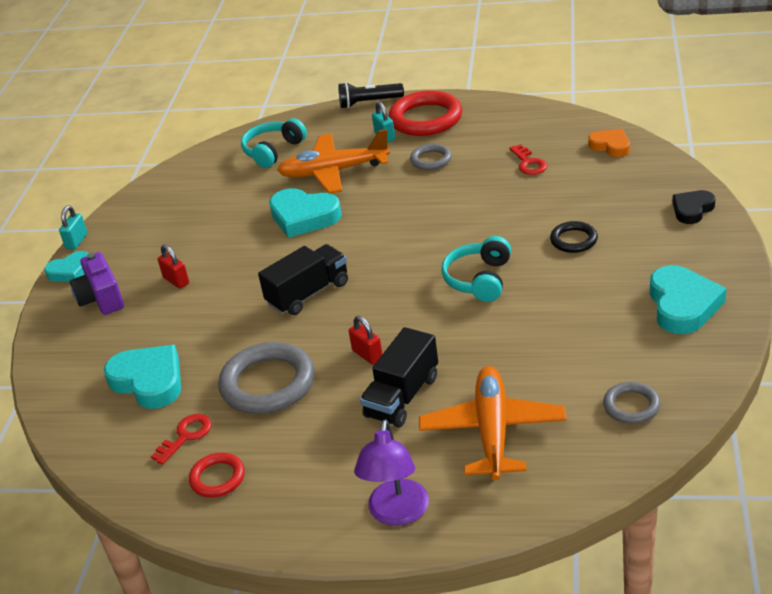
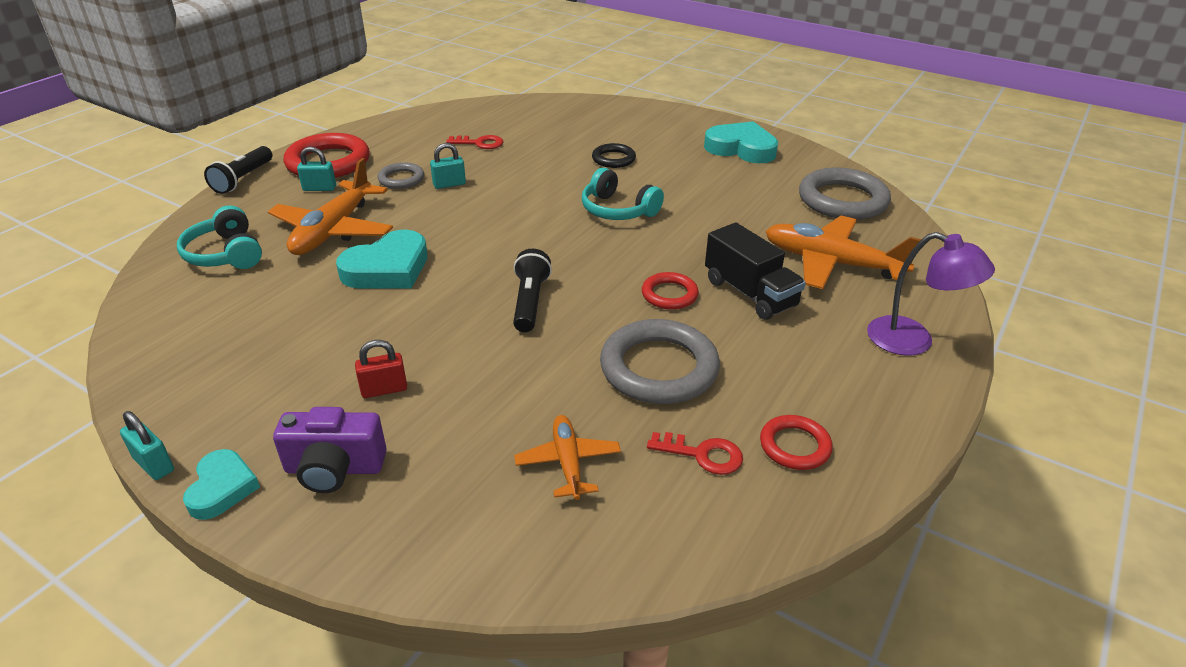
camera: 70 degrees left, 0 degrees up
turquoise heart [104,345,181,409] -> orange plane [514,415,621,500]
red key [151,414,212,465] -> red key turned 135 degrees clockwise [647,432,743,475]
black truck [258,244,348,315] -> black flashlight [513,249,552,332]
red padlock [349,316,382,365] -> red ring [642,272,699,310]
orange heart [588,129,630,157] -> none
grey ring [603,382,660,424] -> grey ring [799,168,891,220], size x1.86
black heart [673,190,715,224] -> none
none -> turquoise padlock [430,143,466,189]

